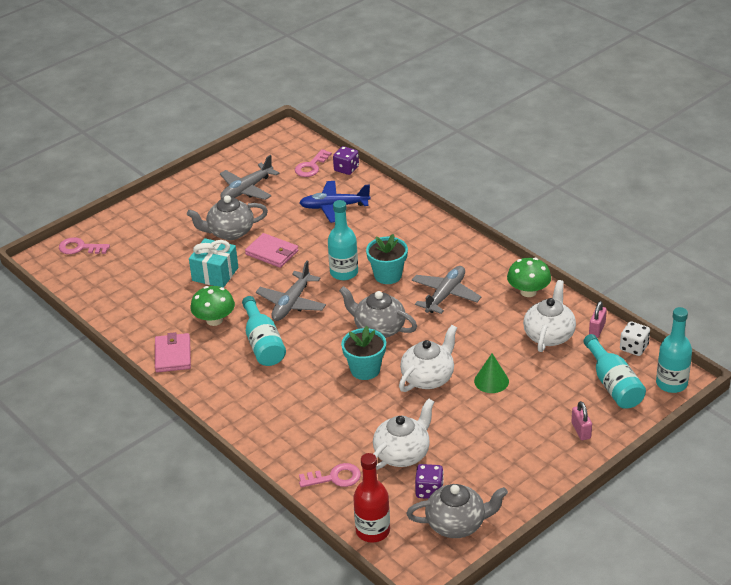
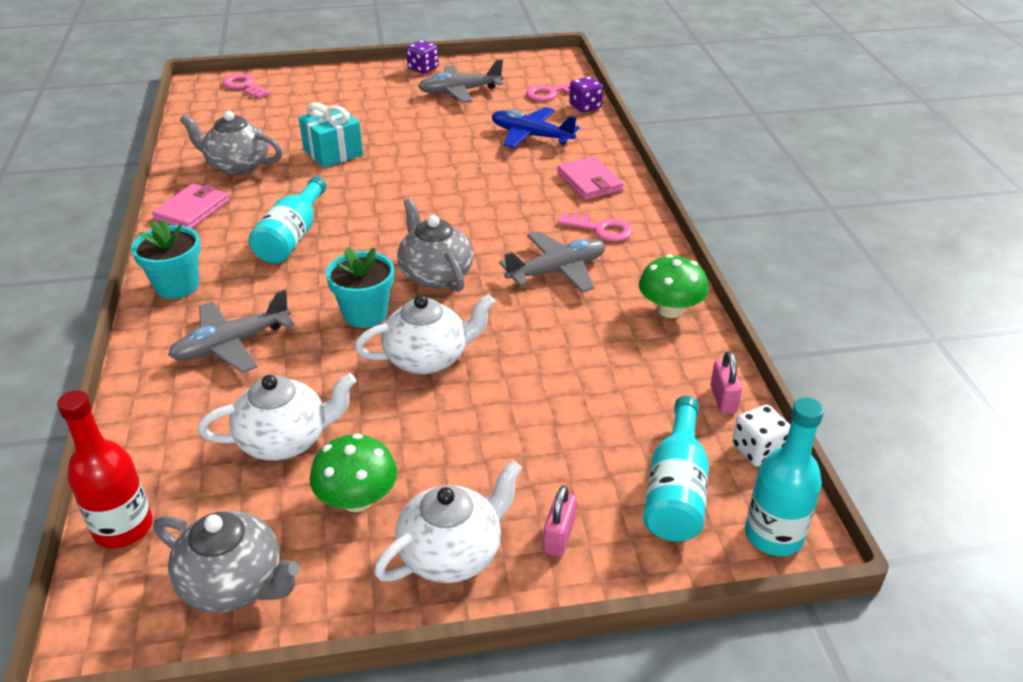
camera: 30 degrees right, 0 degrees up
grey teapot [187,195,268,240] -> grey teapot moved to [180,111,283,175]
green mushroom [190,286,235,326] -> green mushroom moved to [310,433,397,512]
pink wallet [245,233,298,268] -> pink wallet moved to [557,157,624,200]
grey plane [256,261,326,321] -> grey plane moved to [168,289,295,373]
pink key [299,463,361,487] -> pink key moved to [557,212,632,242]
turquoise bottle [328,200,358,280] -> none
turquoise flower pot [366,234,408,284] -> turquoise flower pot moved to [131,219,201,299]
purple dice [415,464,444,499] -> purple dice moved to [406,40,439,74]
green cone [474,353,509,393] -> none
white teapot [523,280,576,352] -> white teapot moved to [374,460,522,583]
pink padlock [589,301,607,338] -> pink padlock turned 60 degrees counterclockwise [711,351,742,414]

